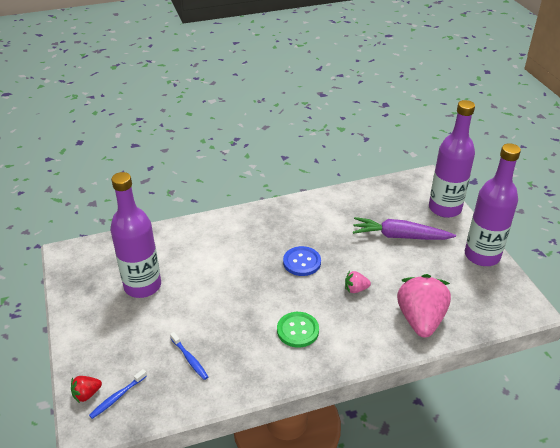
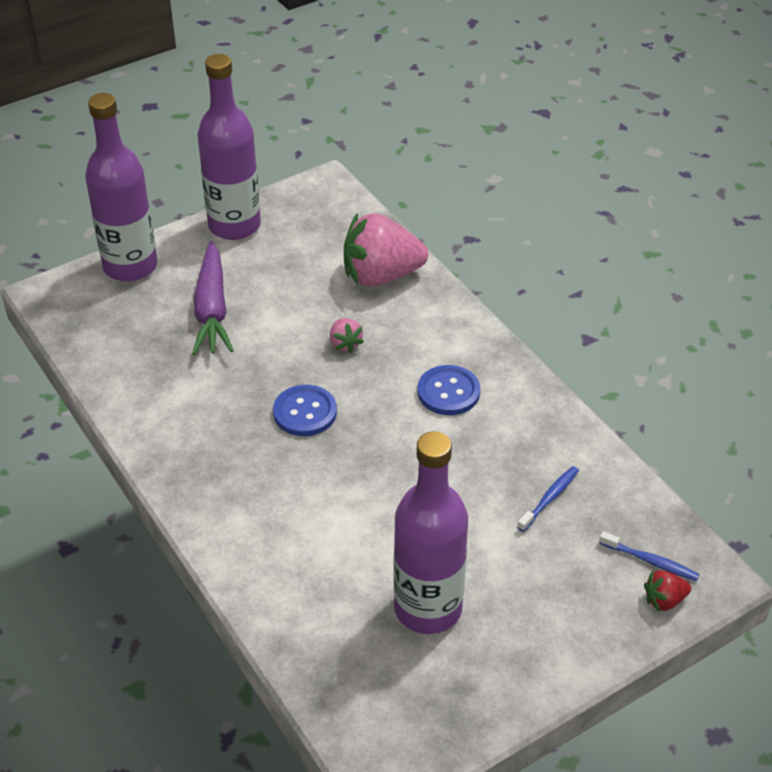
camera: 105 degrees left, 5 degrees up
red strawberry [71,376,102,403] -> red strawberry turned 120 degrees clockwise [644,570,691,612]
green button [277,312,319,348] -> blue button [418,365,480,415]

